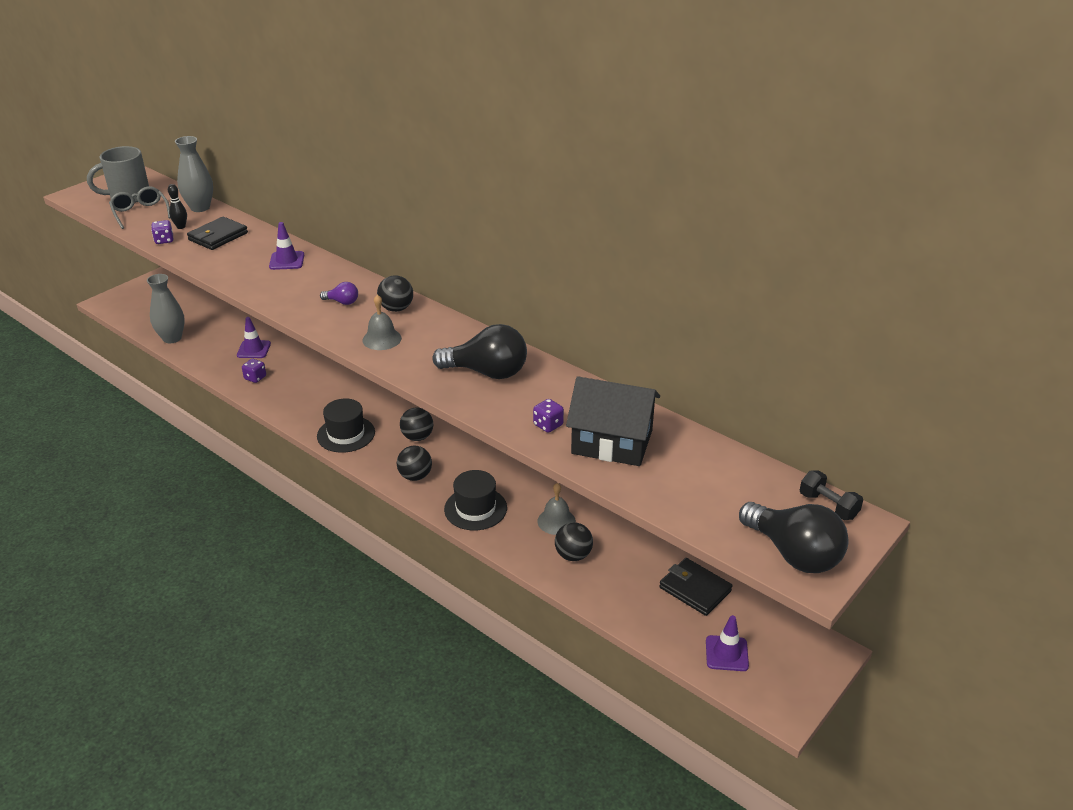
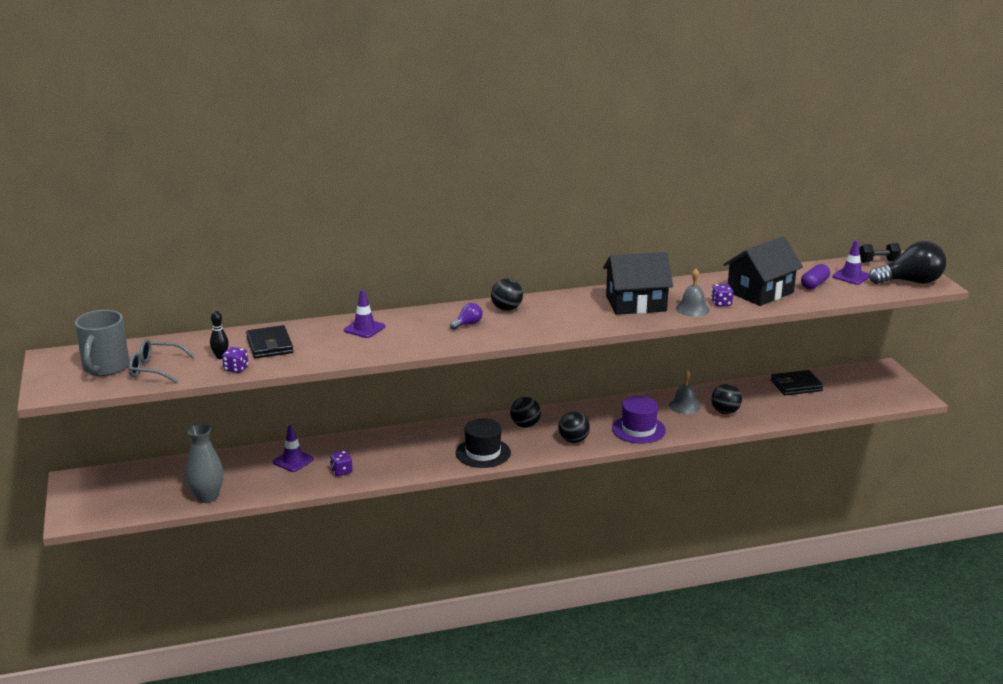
camera: 55 degrees left, 10 degrees down
grey vase [175,136,213,212] -> none
grey bell [362,295,402,350] -> grey bell moved to [676,269,710,317]
black light bulb [432,324,527,379] -> black house [603,252,673,315]
black hat [444,470,507,531] -> purple hat [612,396,666,443]
purple traffic cone [706,615,749,671] -> purple traffic cone moved to [832,240,869,285]
none -> purple capsule [801,264,830,289]

